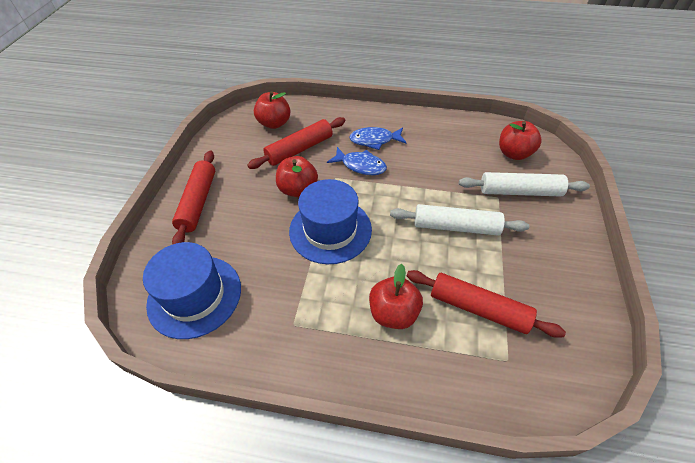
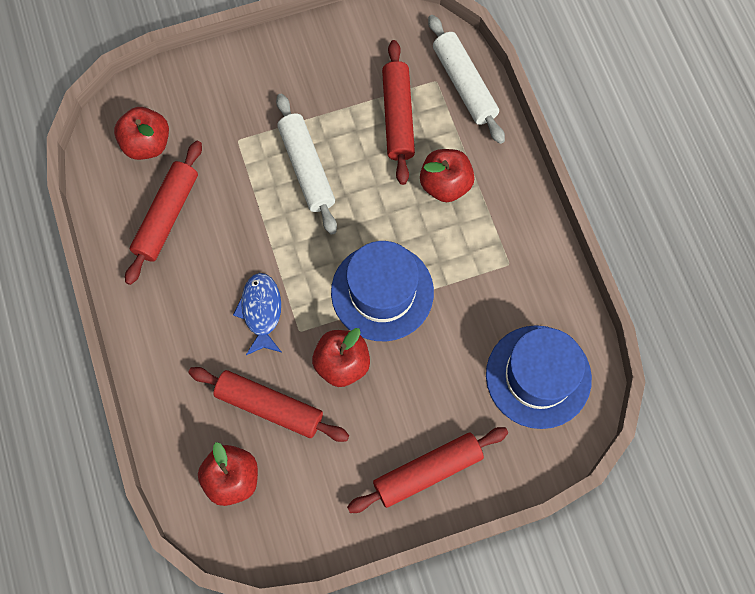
camera: 120 degrees left, 20 degrees up
blue fish [349,127,407,150] -> none
white rolling pin [459,172,590,197] -> white rolling pin moved to [428,15,505,144]
none -> red rolling pin [125,141,202,285]

